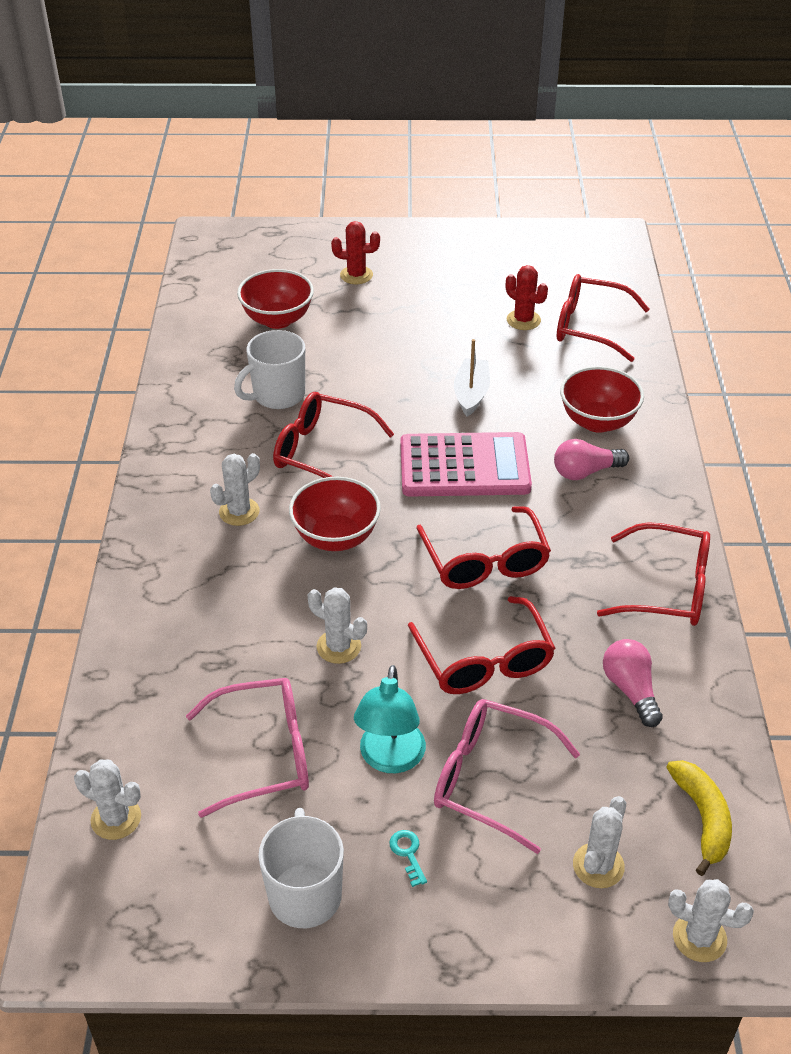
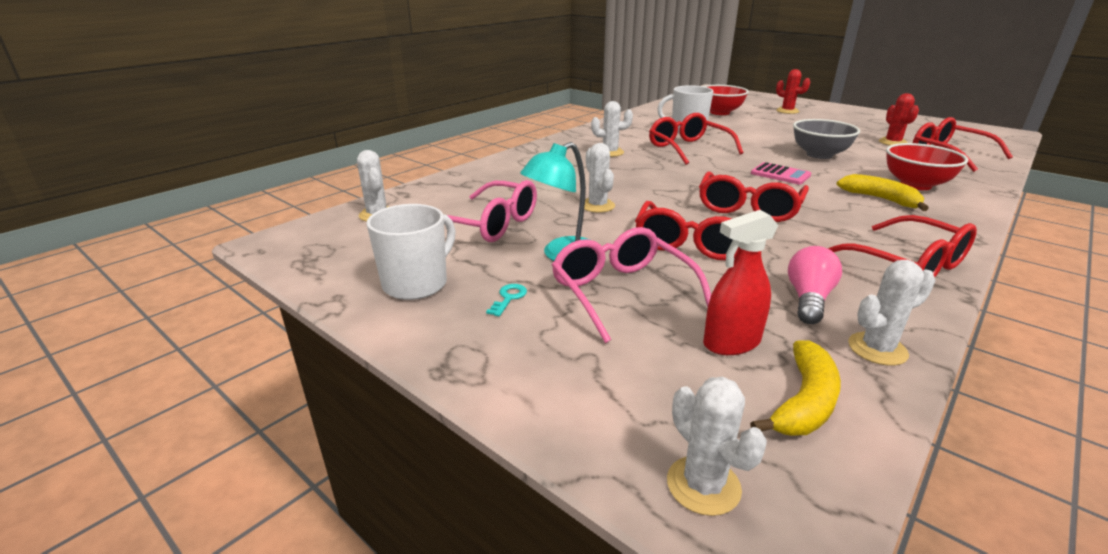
camera: 40 degrees right, 15 degrees down
red bowl [289,477,381,551] -> none
pink calculator [400,432,532,497] -> pink calculator [751,162,811,185], size x0.51
white boat [454,339,490,417] -> grey bowl [793,119,860,159]
pink light bulb [554,439,629,480] -> yellow banana [837,174,929,211]
white cactus [573,796,626,888] -> white cactus moved to [848,260,936,366]
none -> red spray bottle [703,210,778,355]

